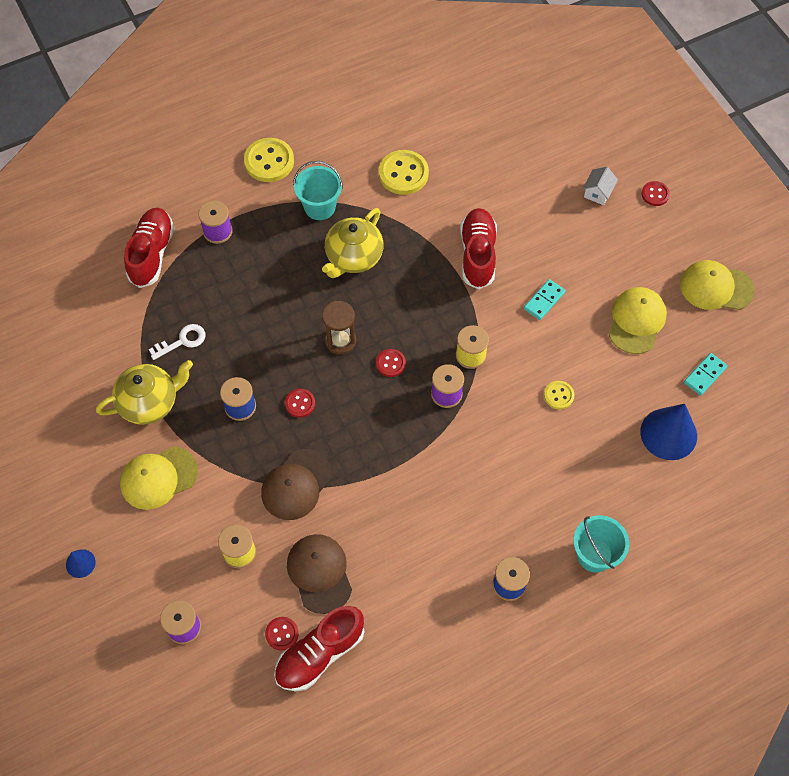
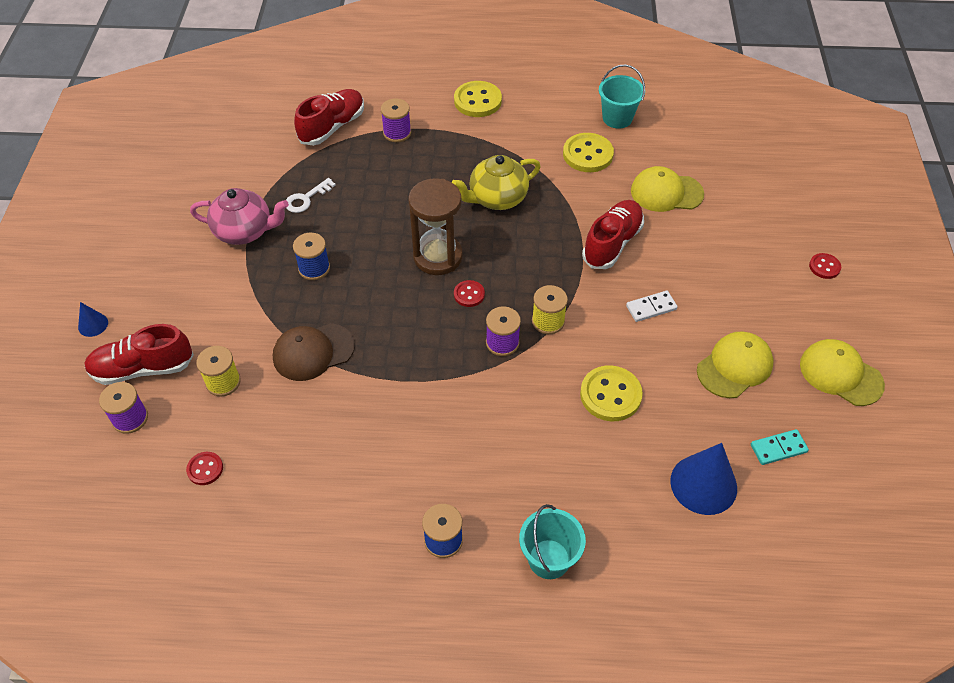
camera: 30 degrees right, 10 degrees down
yellow teapot [96,360,193,425] -> pink teapot [190,188,289,245]
yellow cap [120,446,198,510] -> yellow cap moved to [631,166,704,212]
white key [149,324,205,360] -> white key turned 135 degrees clockwise [286,178,336,213]
red shoe [274,606,364,691] -> red shoe moved to [84,324,194,385]
red button [285,389,315,418] -> none
brown cap [287,534,352,614] -> none
turquoise bucket [293,161,343,220] -> turquoise bucket moved to [599,65,645,129]
brown hourglass [322,301,356,355] -> brown hourglass [408,178,463,275], size x1.54
turquoise domino [524,279,565,320] -> white domino [626,291,678,322]
yellow button [544,381,574,409] -> yellow button [580,365,643,421], size x1.83
white house [583,167,618,205] -> none

